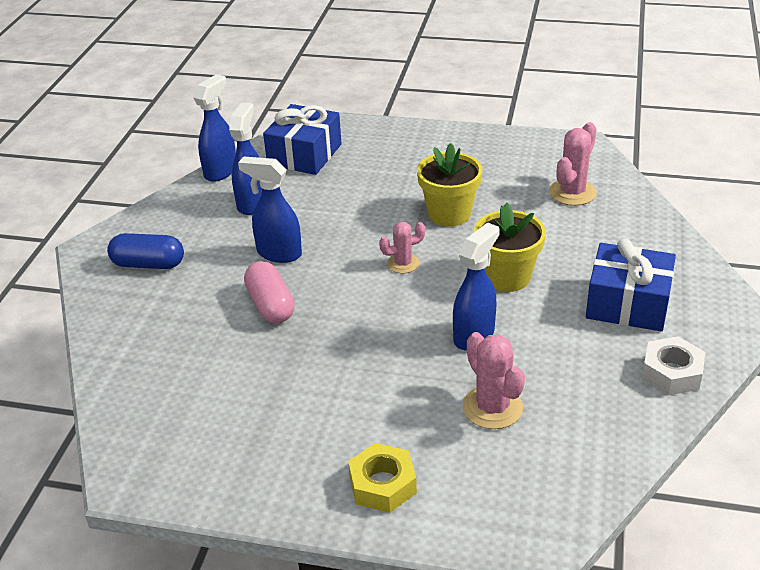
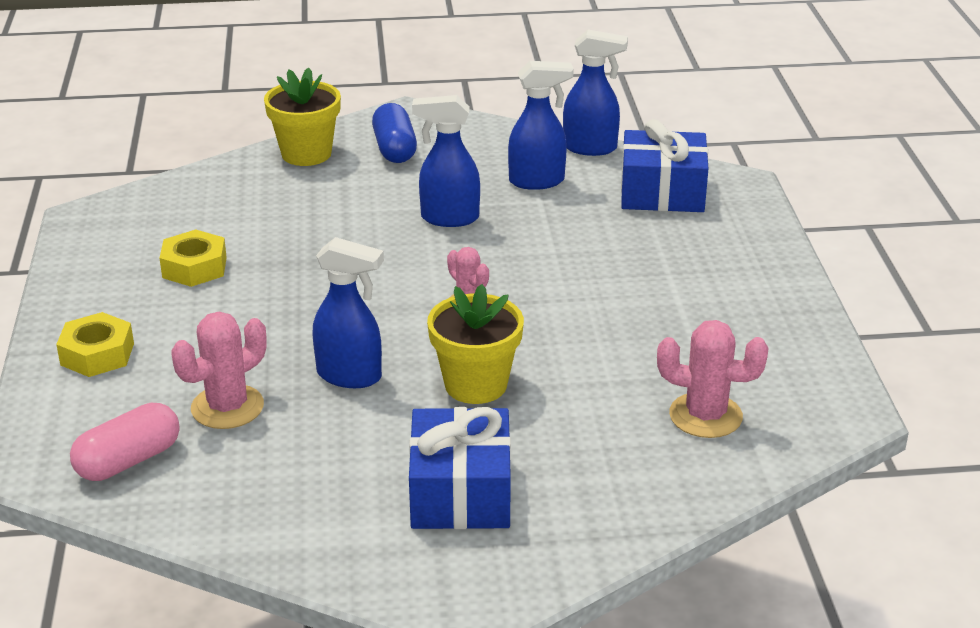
camera: 70 degrees right, 5 degrees down
blue spray bottle [238,157,302,263] -> blue spray bottle turned 90 degrees counterclockwise [412,95,480,227]
pink capsule [244,261,295,323] -> pink capsule moved to [70,403,180,481]
yellow flower pot [417,143,482,227] -> yellow flower pot moved to [264,67,341,166]
white nut [642,336,705,395] -> none
none -> yellow nut [160,229,227,287]

